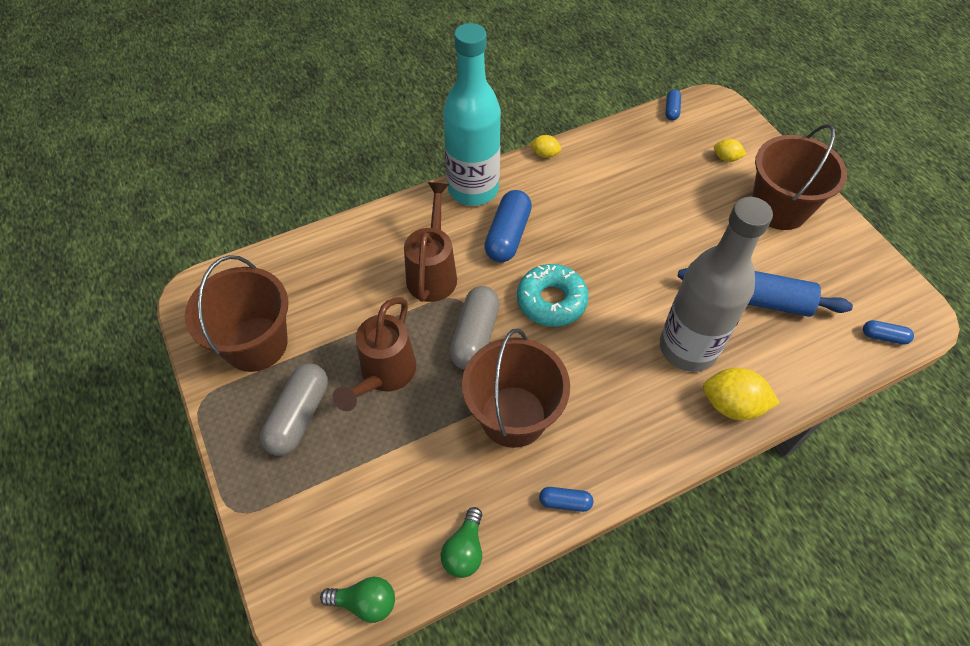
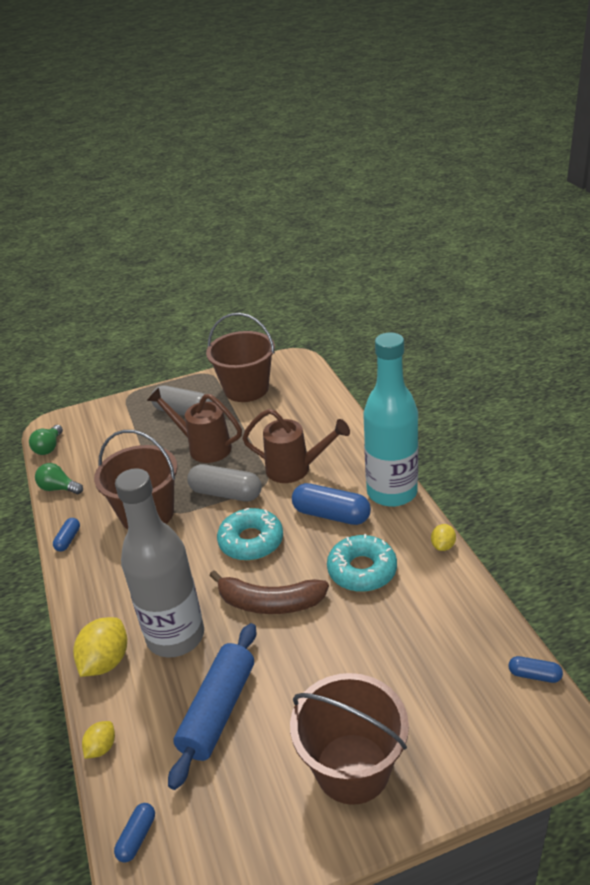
camera: 100 degrees right, 20 degrees down
yellow lemon [714,139,747,162] -> yellow lemon moved to [82,721,115,759]
none -> brown banana [209,570,329,614]
none -> turquoise donut [327,534,397,592]

